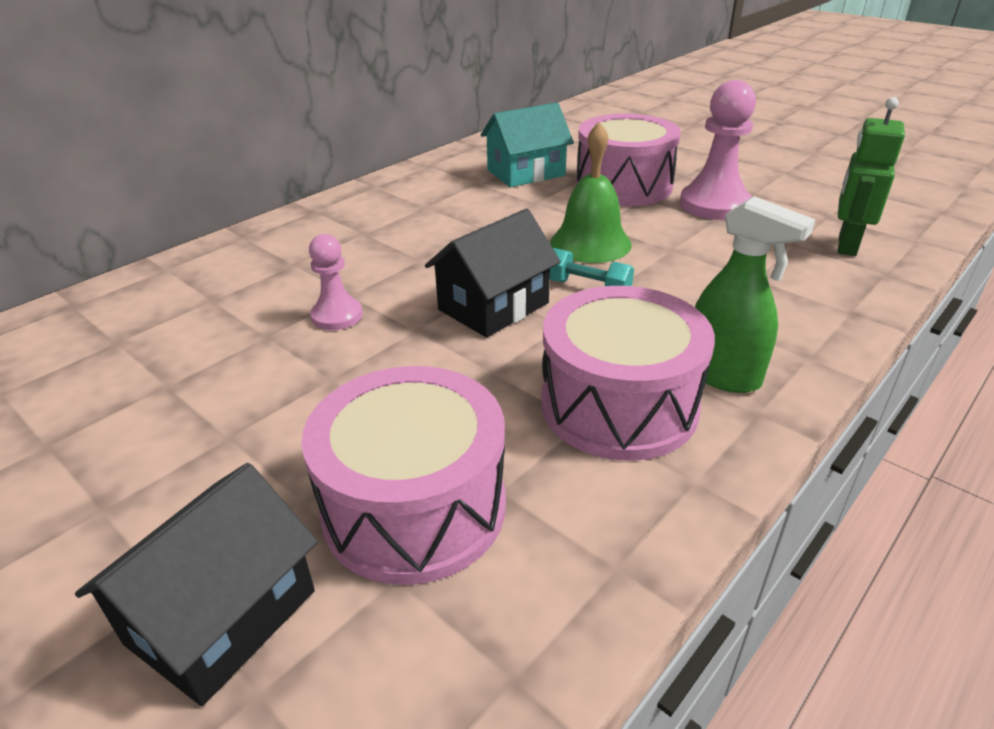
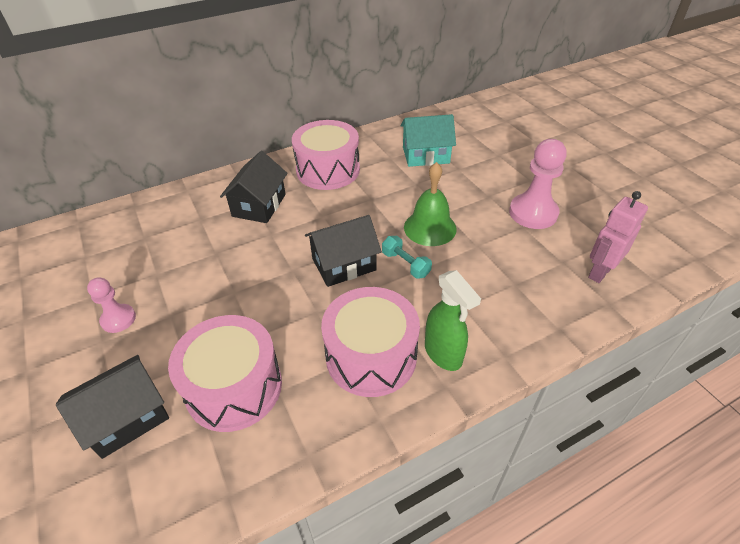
camera: 20 degrees right, 10 degrees up
pink pawn [309,234,363,330] -> pink pawn moved to [87,277,136,333]
pink drum [576,114,681,206] -> pink drum moved to [292,120,360,190]
green robot [838,97,905,256] -> pink robot [588,191,648,283]
none -> black house [220,151,288,223]

